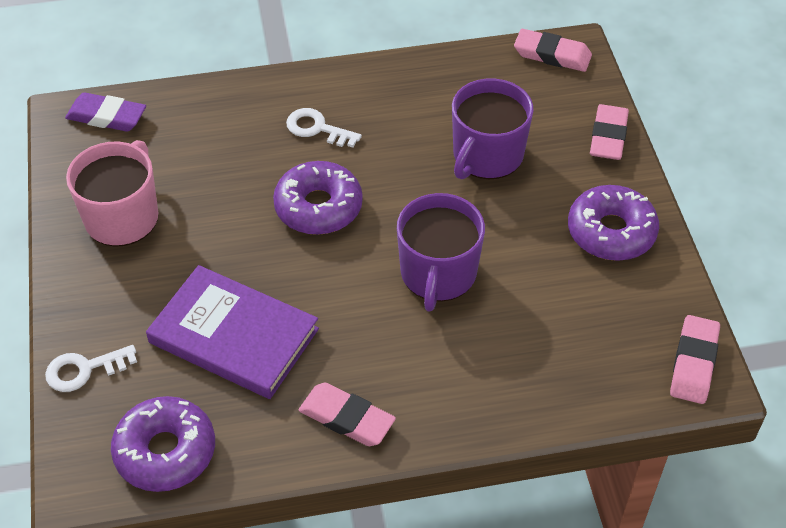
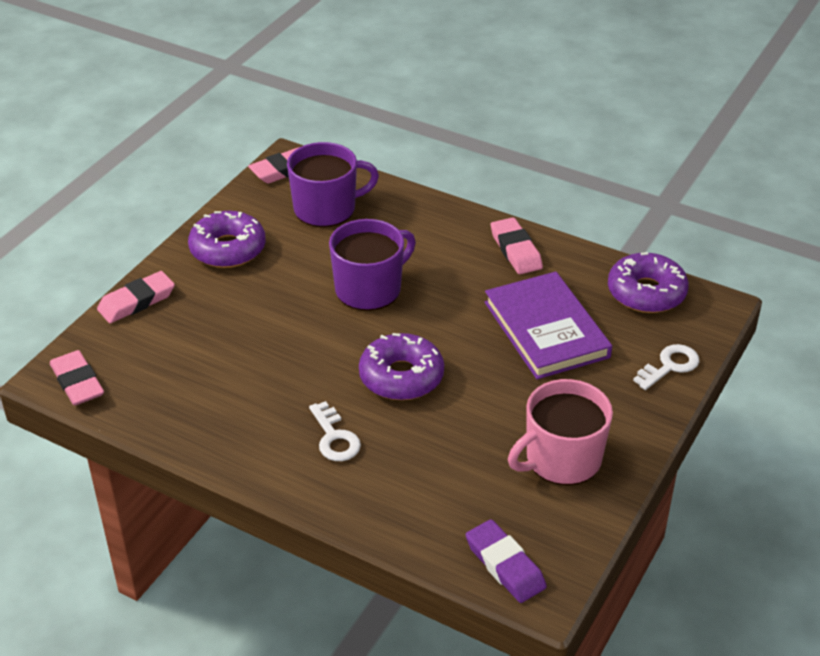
camera: 140 degrees left, 10 degrees down
white key [45,345,137,392] -> white key turned 60 degrees counterclockwise [633,344,699,390]
purple mug [452,79,534,179] -> purple mug moved to [287,142,379,227]

